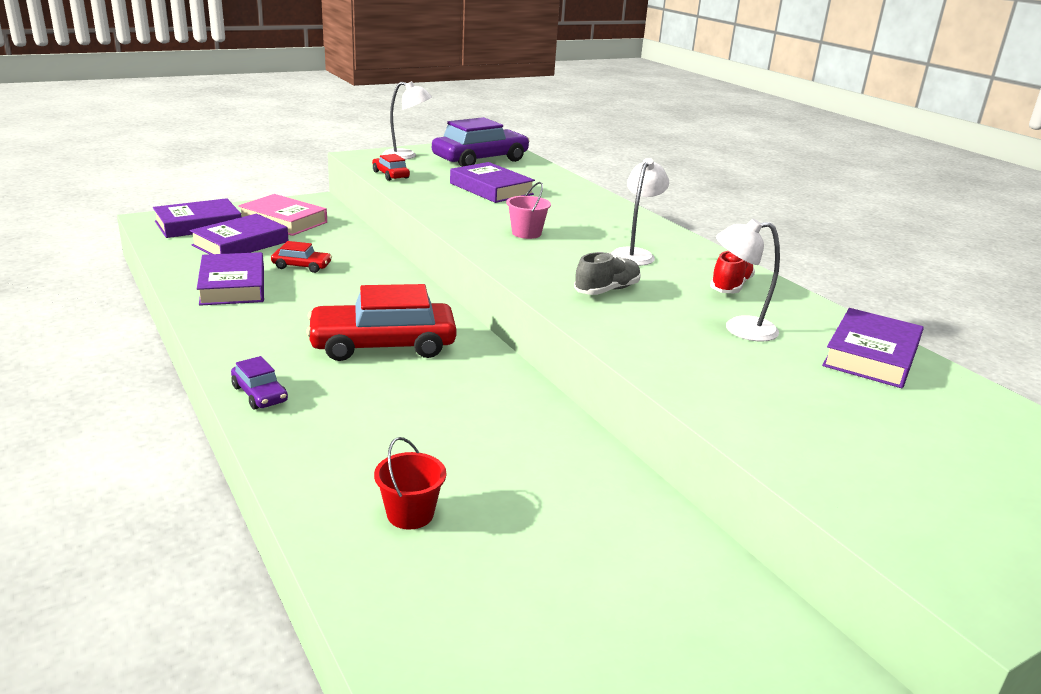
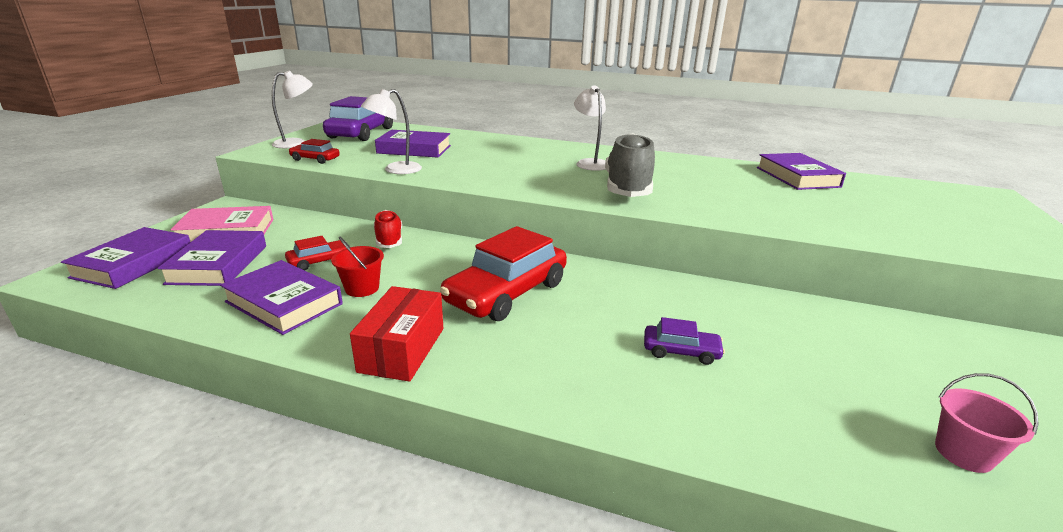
camera: 40 degrees left, 0 degrees up
purple car [231,356,288,410] -> purple car moved to [644,317,725,365]
red bucket [374,437,446,529] -> red bucket moved to [331,237,384,297]
pink bucket [506,182,551,239] -> pink bucket moved to [935,373,1039,473]
grey shoe [574,252,641,295] -> grey shoe [605,133,655,197], size x1.74
red shoe [710,251,755,293] -> red shoe moved to [374,210,402,248]
white lamp [716,219,780,341] -> white lamp moved to [361,89,422,174]
none -> red box [350,286,443,381]

